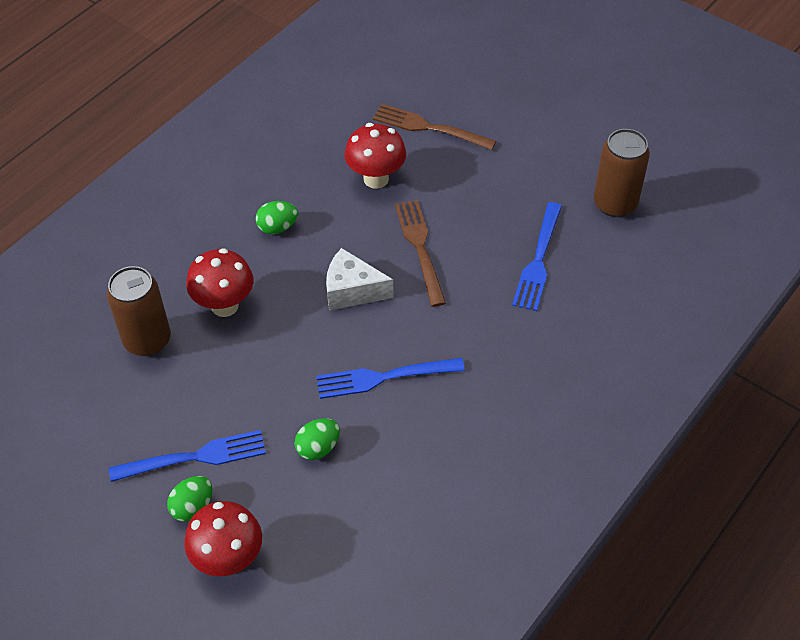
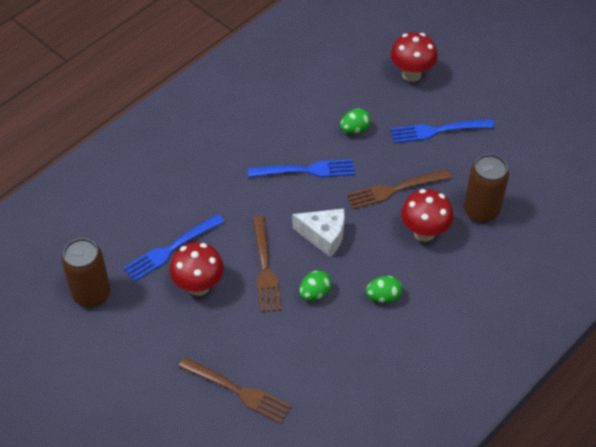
camera: 175 degrees left, 0 degrees up
green egg [167,476,212,522] -> green egg moved to [299,270,332,301]
red mushroom [344,123,406,189] -> red mushroom moved to [170,242,224,296]
blue fork [512,202,562,311] -> blue fork turned 150 degrees counterclockwise [123,214,225,282]
none -> brown fork [346,169,452,209]

